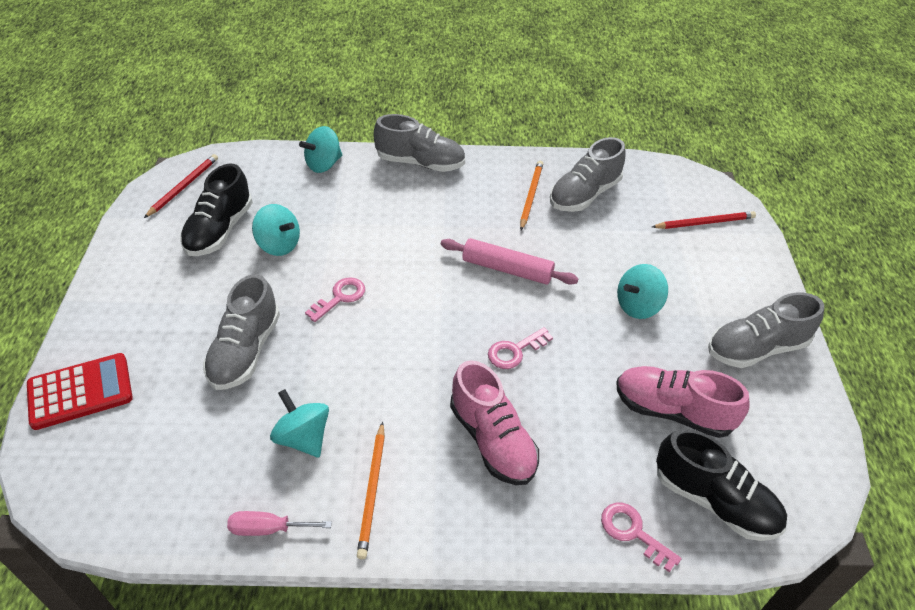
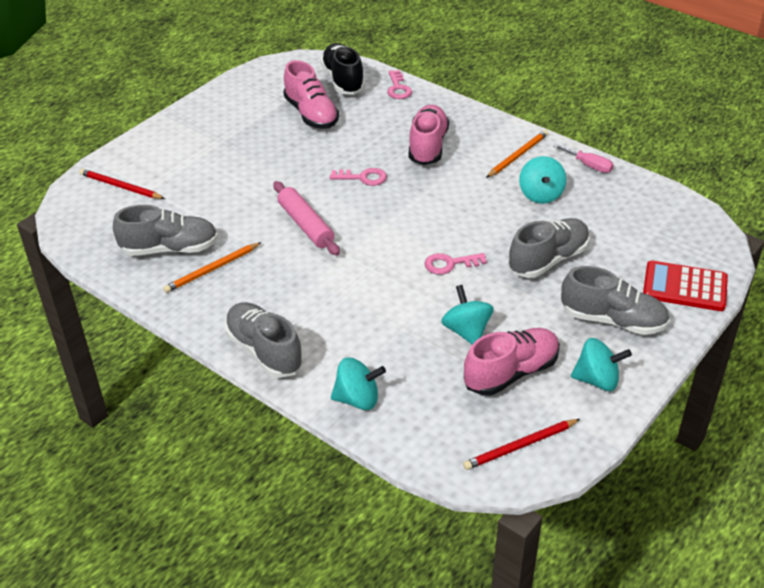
camera: 140 degrees left, 5 degrees down
black shoe [180,163,253,256] -> pink shoe [464,328,560,396]
turquoise spinning top [617,264,668,319] -> turquoise spinning top moved to [571,338,632,391]
grey shoe [708,293,824,368] -> grey shoe moved to [561,266,670,335]

